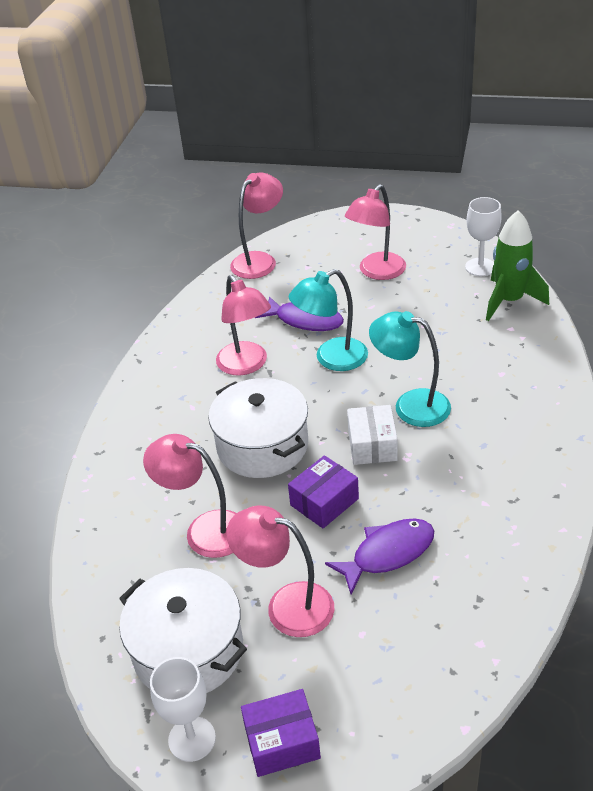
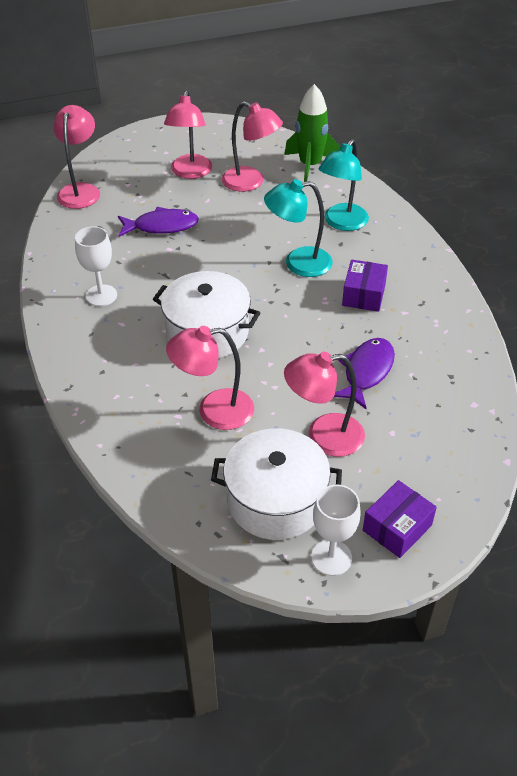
camera: 35 degrees left, 5 degrees up
pink lamp [216,275,271,375] -> pink lamp moved to [222,101,283,192]
purple box [288,455,359,528] -> purple box moved to [342,260,388,312]
turquoise lamp [289,269,368,371] -> turquoise lamp moved to [319,139,369,231]
white box [347,405,398,465] -> none
white goblet [465,197,502,276] -> white goblet moved to [75,226,117,306]

